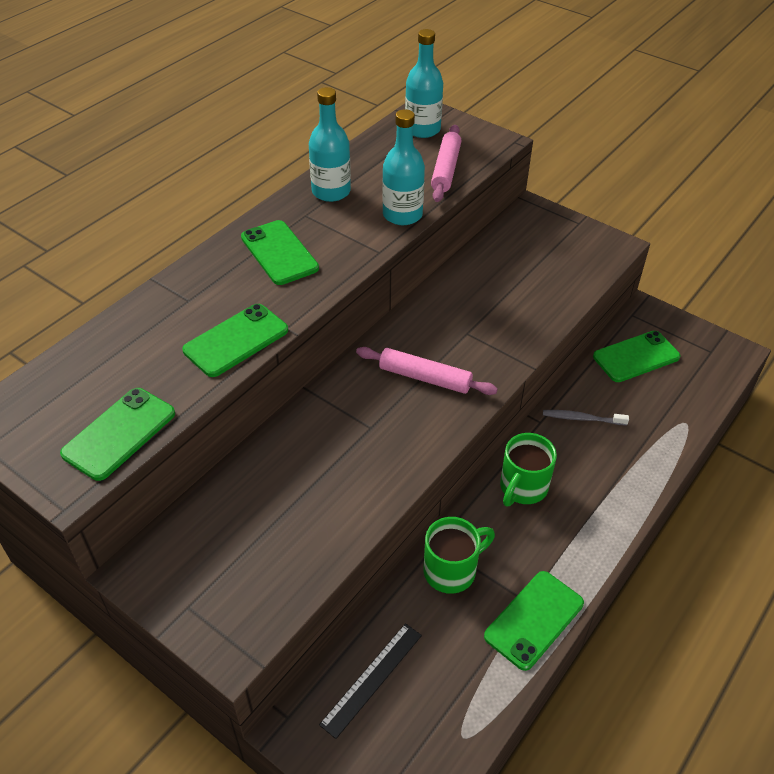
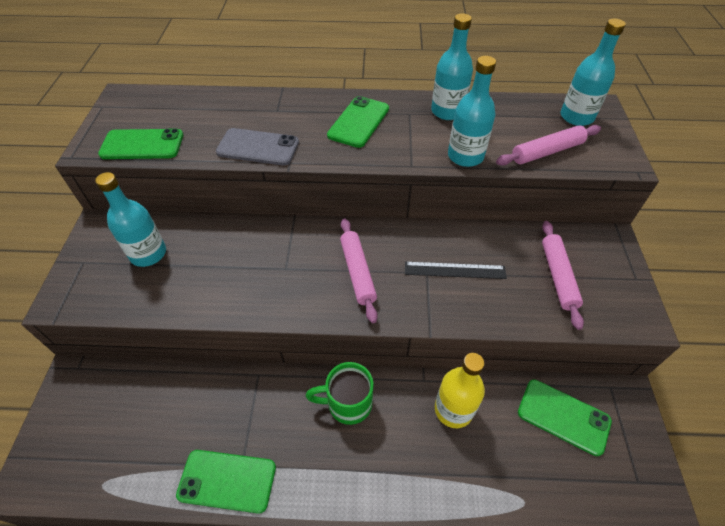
camera: 55 degrees right, 5 degrees up
green phone [182,304,288,377] -> grey phone [216,128,299,166]
black ruler [319,623,422,739] -> black ruler moved to [405,262,507,279]
green mug [423,517,495,594] -> none
grey toothbrush [543,410,629,426] -> yellow bottle [435,353,485,428]
none -> turquoise bottle [95,172,166,267]
none -> pink rolling pin [542,221,584,330]

